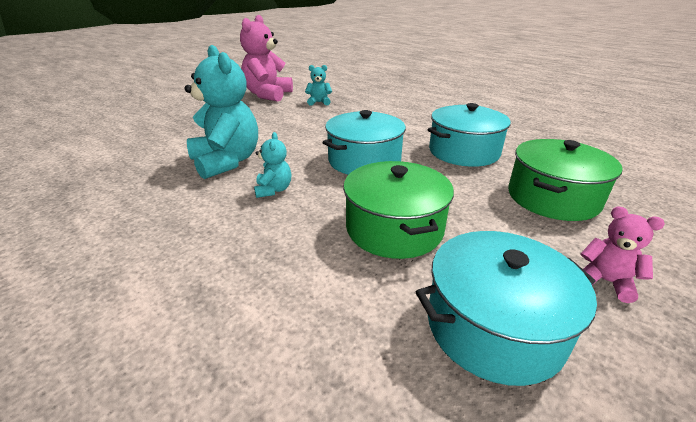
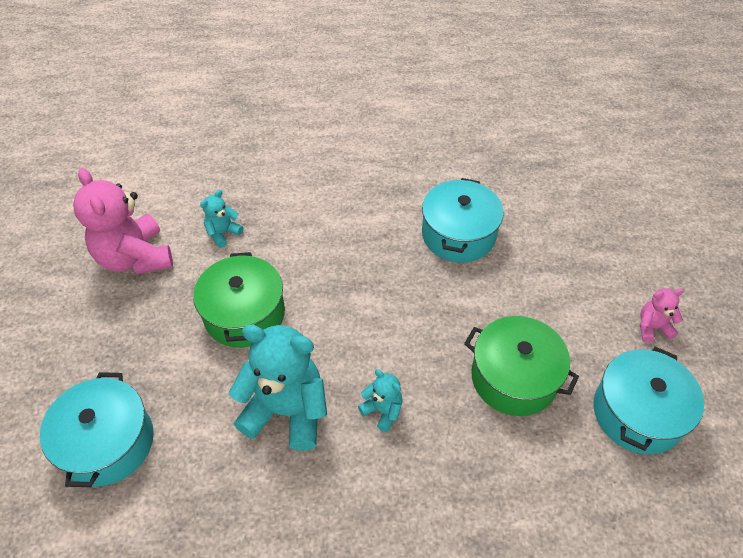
camera: 45 degrees left, 20 degrees up
turquoise pot [323,110,406,175] -> turquoise pot moved to [40,372,154,487]
green pot [508,139,623,221] -> green pot moved to [193,252,285,348]

